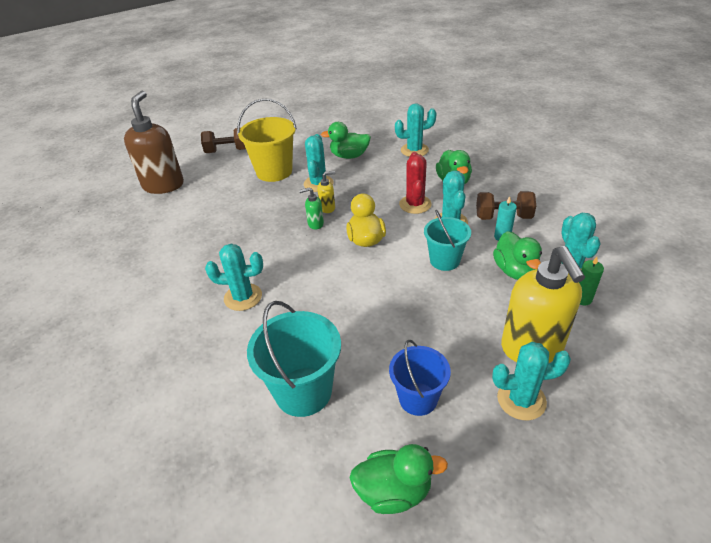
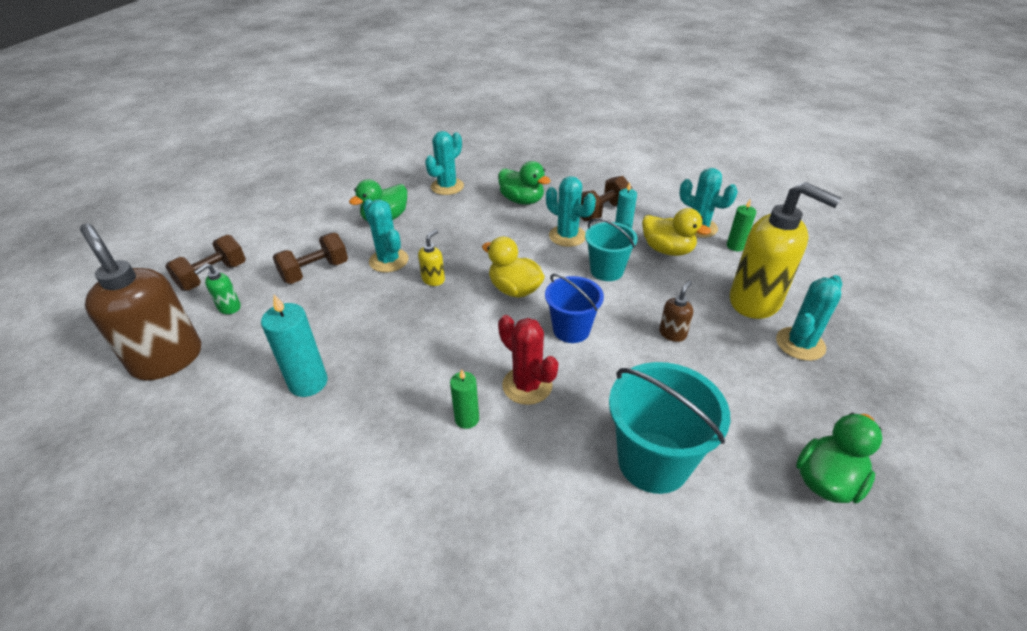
camera: 45 degrees left, 0 degrees up
turquoise cactus [205,244,263,311] -> green candle [450,369,479,429]
yellow bucket [237,98,297,182] -> brown dumbbell [273,233,348,284]
green soap dispenser [299,187,324,229] -> green soap dispenser moved to [194,263,241,314]
blue bucket [389,340,451,416] -> blue bucket moved to [545,274,604,343]
red cactus [399,152,431,214] -> red cactus moved to [498,315,558,405]
green duck [493,231,542,280] -> yellow duck [642,208,711,256]
none -> turquoise candle [261,294,328,397]
none -> brown soap dispenser [659,281,693,342]

